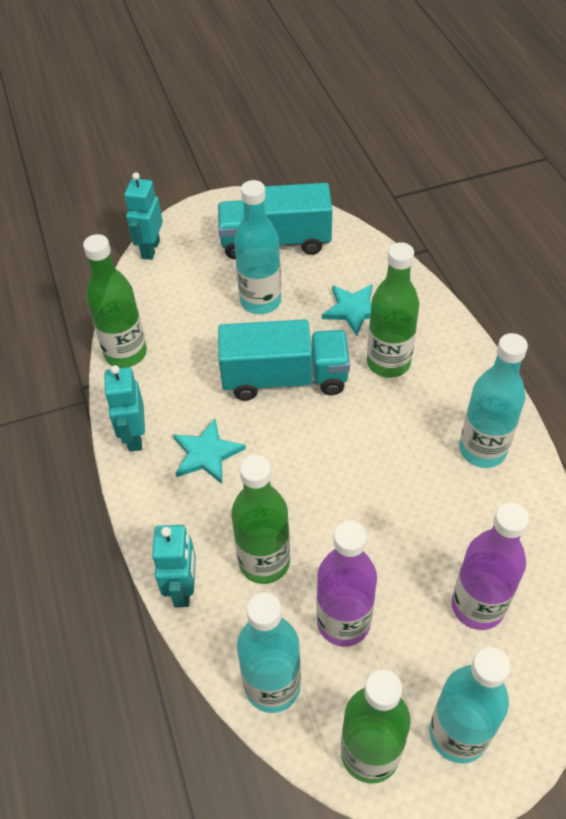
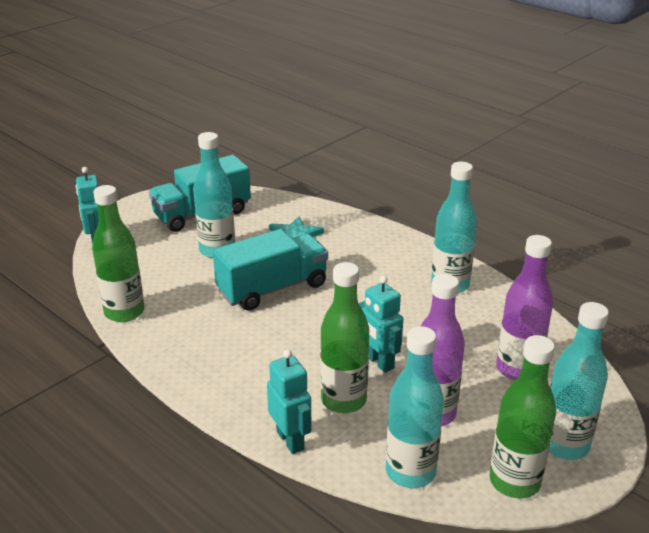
camera: 30 degrees left, 20 degrees down
turquoise robot [104,365,145,451] -> turquoise robot moved to [359,276,403,373]
turquoise star [173,419,246,484] -> none
green bottle [367,242,419,378] -> none

